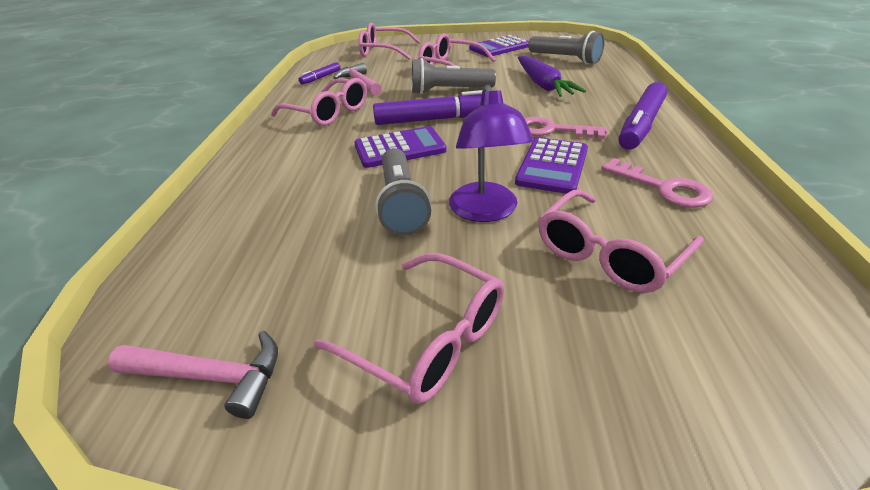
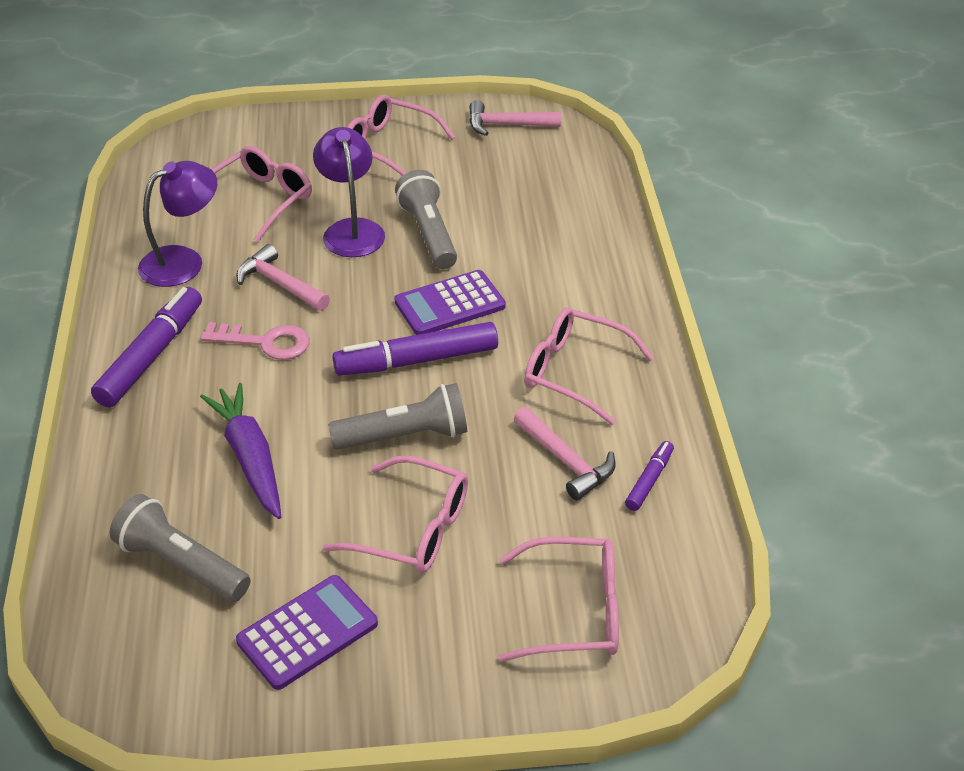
camera: 170 degrees right, 5 degrees up
purple calculator [515,137,588,194] -> pink hammer [236,244,330,311]
pink key [601,158,713,208] -> purple lamp [138,161,217,287]

